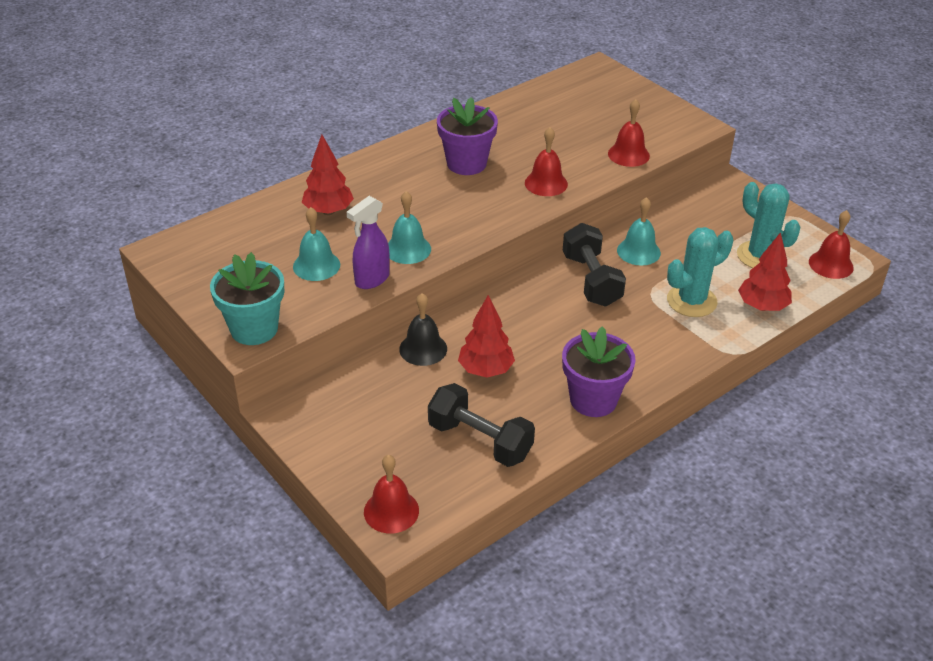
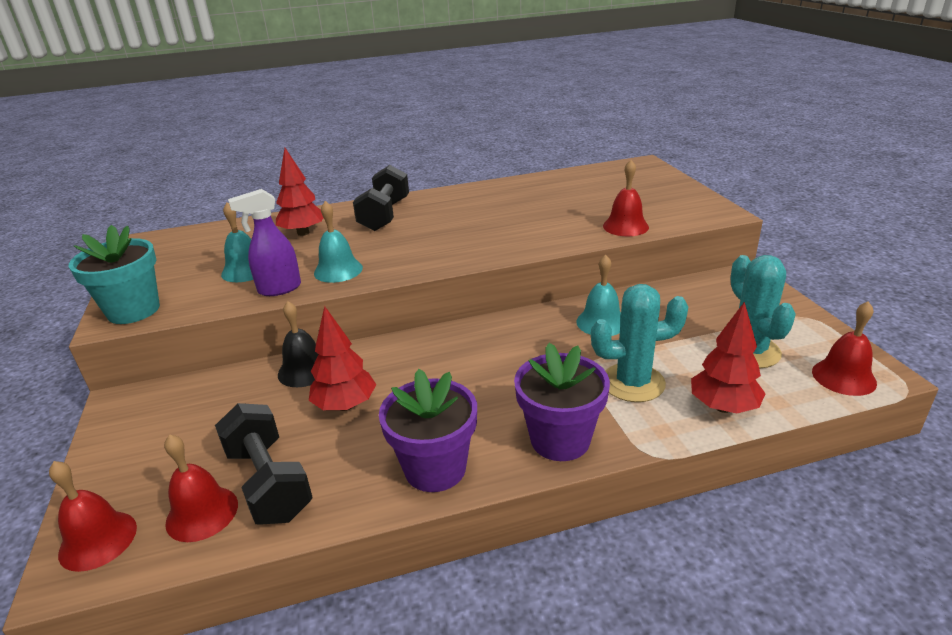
camera: 25 degrees right, 10 degrees down
purple flower pot [437,97,498,175] -> purple flower pot moved to [514,343,610,461]
red bell [525,127,568,196] -> red bell moved to [164,434,238,542]
black dumbbell [563,223,626,306] -> black dumbbell moved to [353,165,409,231]

